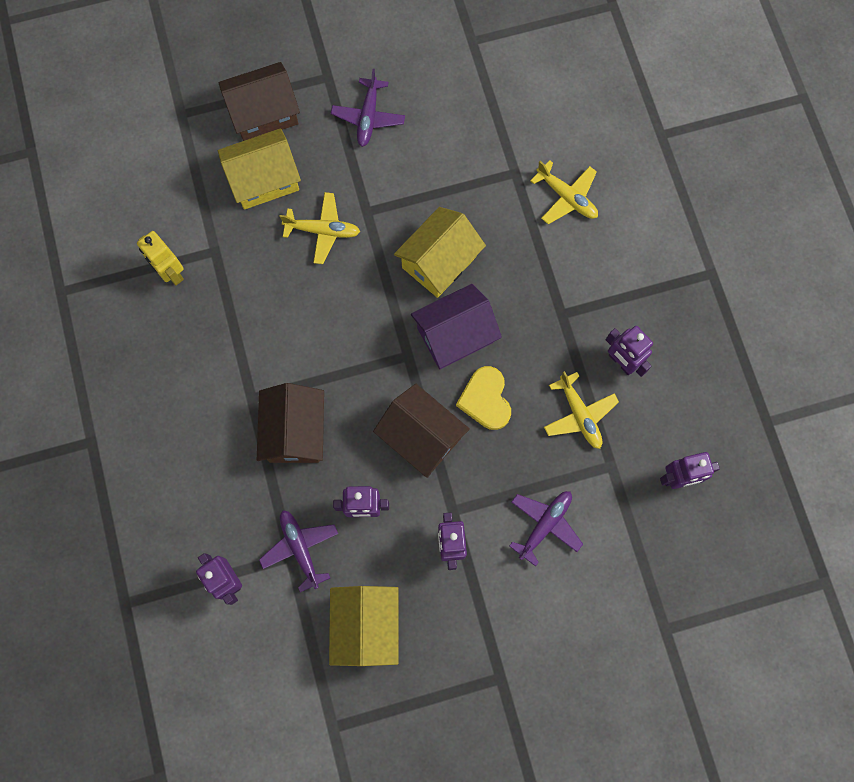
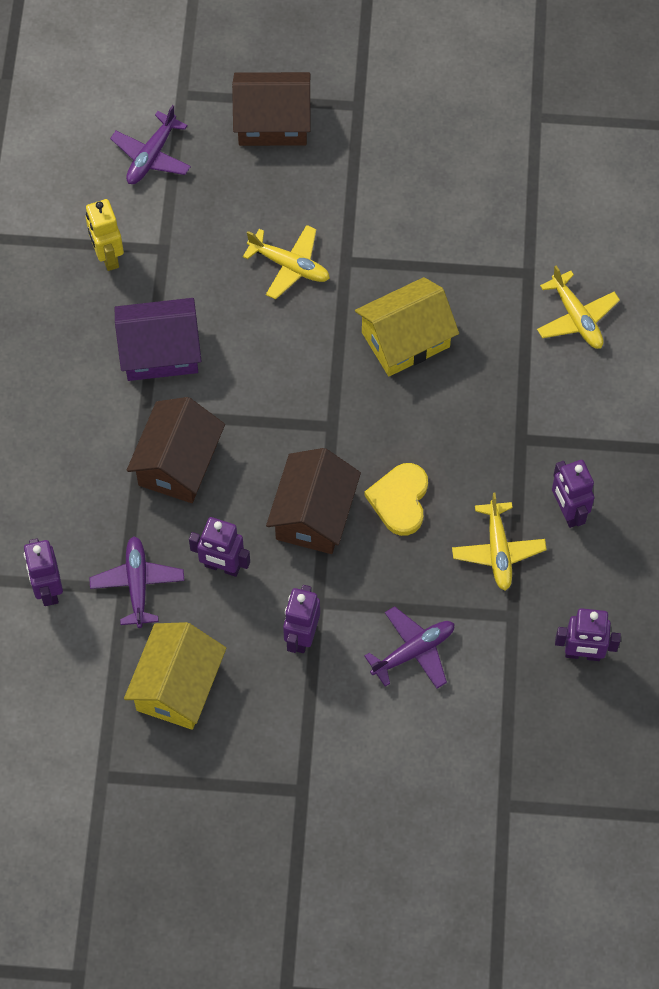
camera: 20 degrees right, 10 degrees down
yellow house [218,128,301,210] -> none
purple plane [331,69,405,147] -> purple plane moved to [110,105,191,184]
brown house [373,384,470,478] -> brown house turned 45 degrees clockwise [266,448,361,554]
purple house [411,284,502,369] -> purple house moved to [115,298,201,381]

